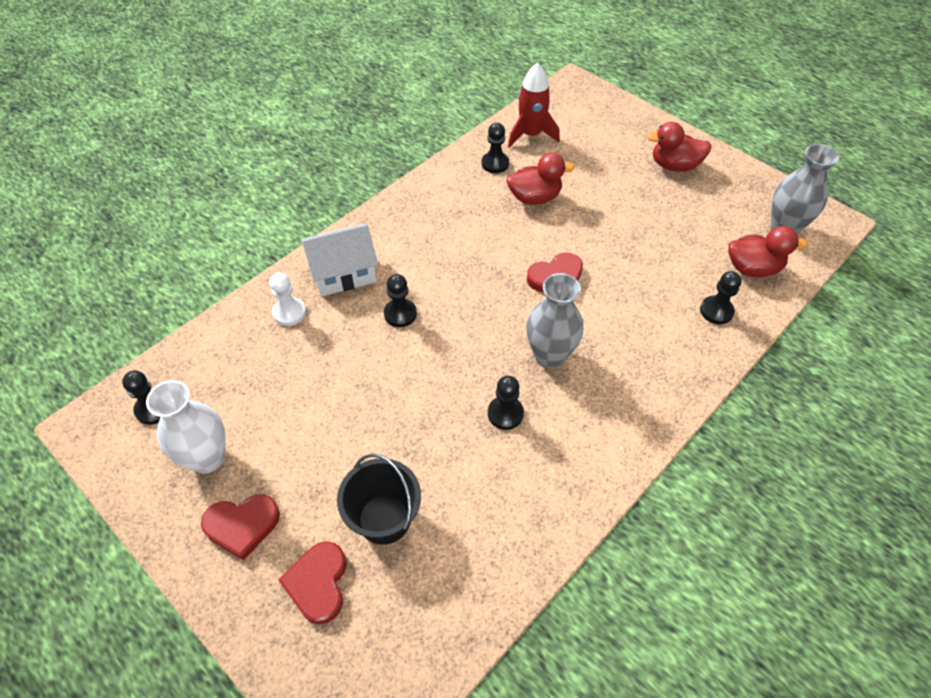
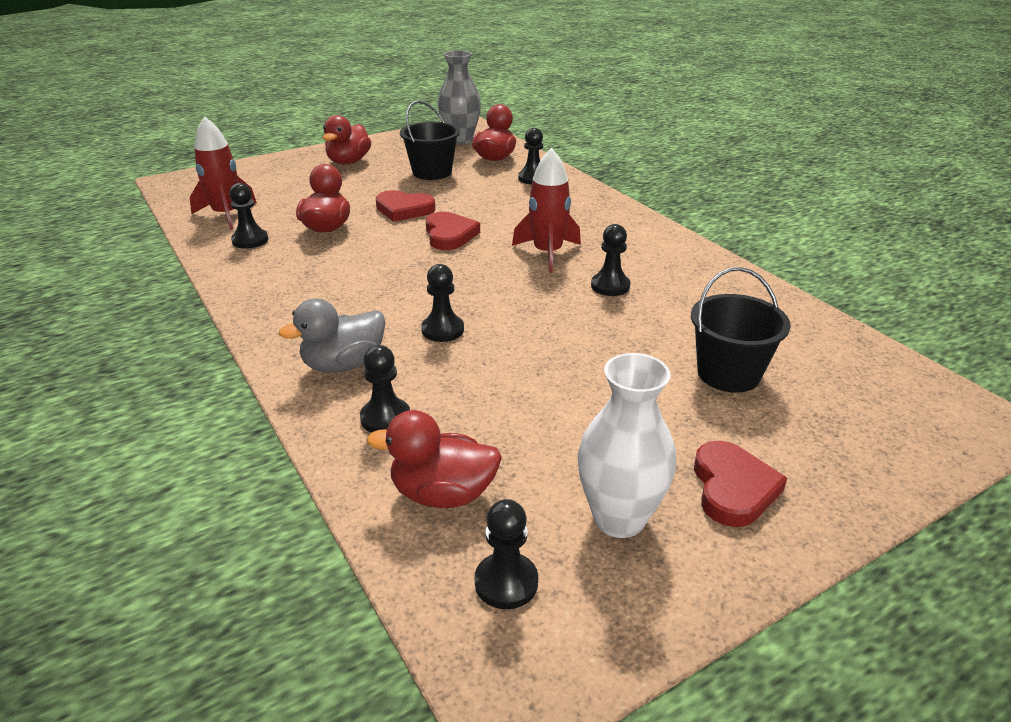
camera: 75 degrees left, 20 degrees down
white pawn [269,273,306,326] -> black pawn [360,345,410,433]
red heart [279,541,347,625] -> red heart moved to [376,190,436,222]
white house [301,224,378,297] -> grey duck [279,298,386,373]
grey vase [526,273,583,368] -> red rocket [512,148,581,273]
none -> red duck [366,410,502,508]
none -> black bucket [400,100,460,180]

